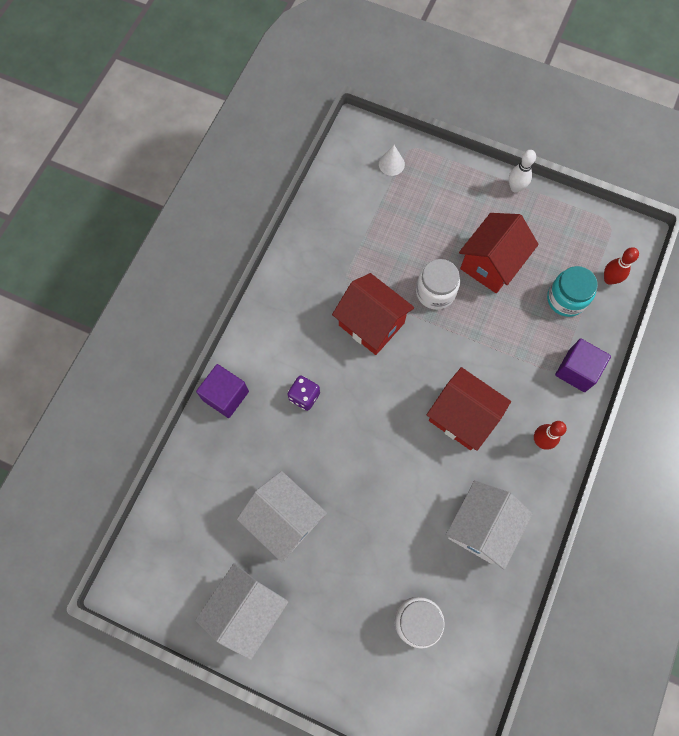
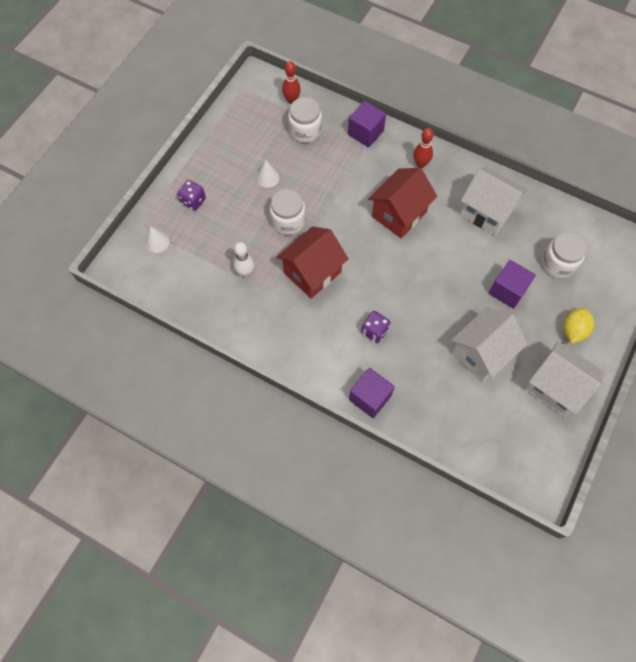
camera: 85 degrees left, 5 degrees down
red house [459,213,539,293] -> white cone [256,160,280,188]
white bowling pin [509,150,536,193] -> white bowling pin moved to [233,242,254,277]
turquoise jar [547,266,598,317] -> white jar [288,97,322,143]
none -> purple dice [177,180,206,211]
none -> purple cube [489,260,536,309]
none -> yellow lemon [563,308,595,344]

